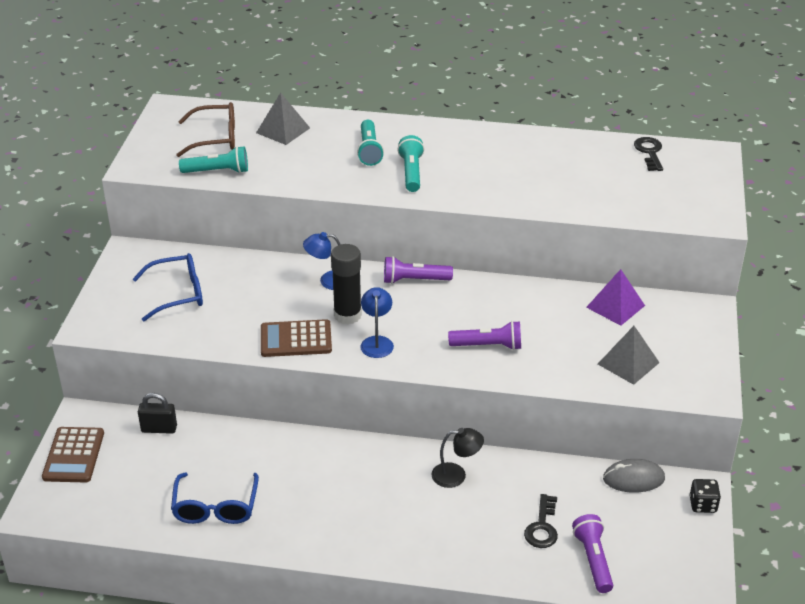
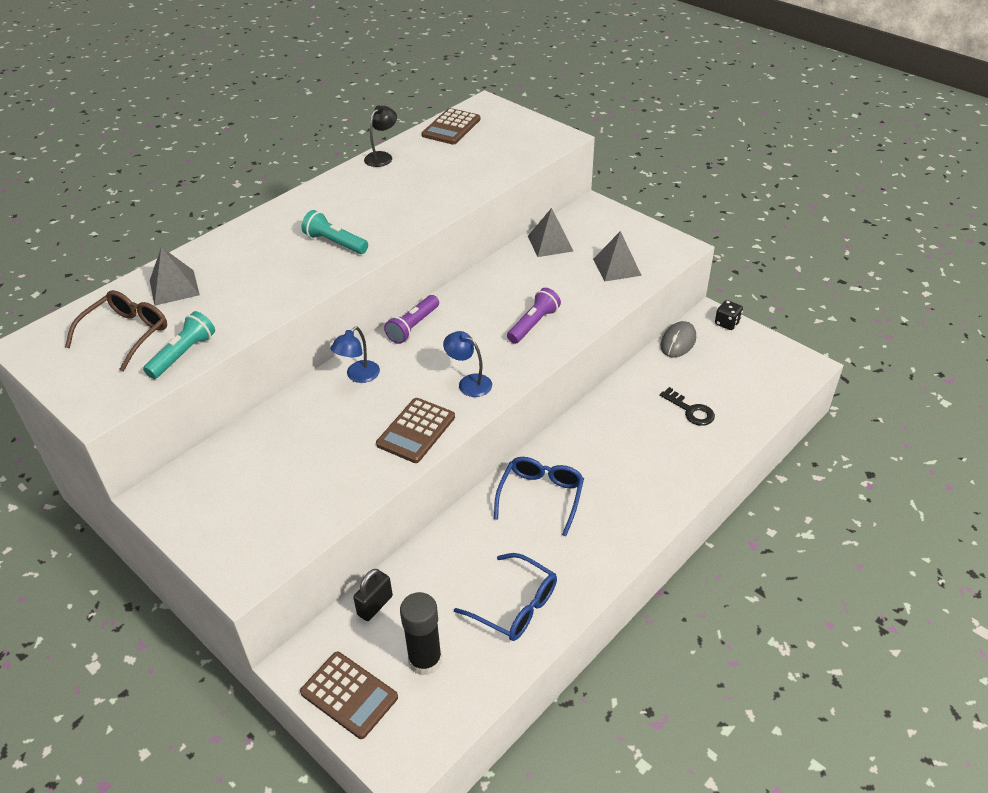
camera: 55 degrees left, 5 degrees up
blue glasses [133,253,203,321] -> blue glasses moved to [494,457,584,536]
black glue stick [331,244,362,325] -> black glue stick moved to [400,592,442,676]
turquoise flashlight [357,120,384,166] -> none
black lamp [432,428,484,488] -> black lamp moved to [364,105,397,167]
purple flashlight [572,514,613,593] -> none
purple pyramid [586,269,645,326] -> grey pyramid [528,208,573,257]
black key [634,137,663,171] -> brown calculator [422,108,481,145]

